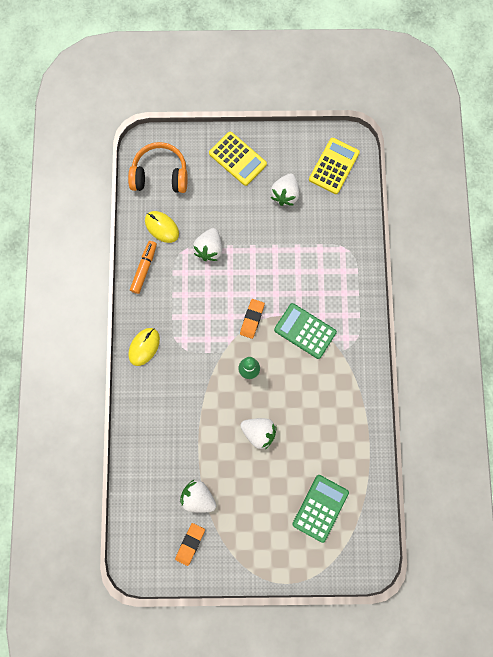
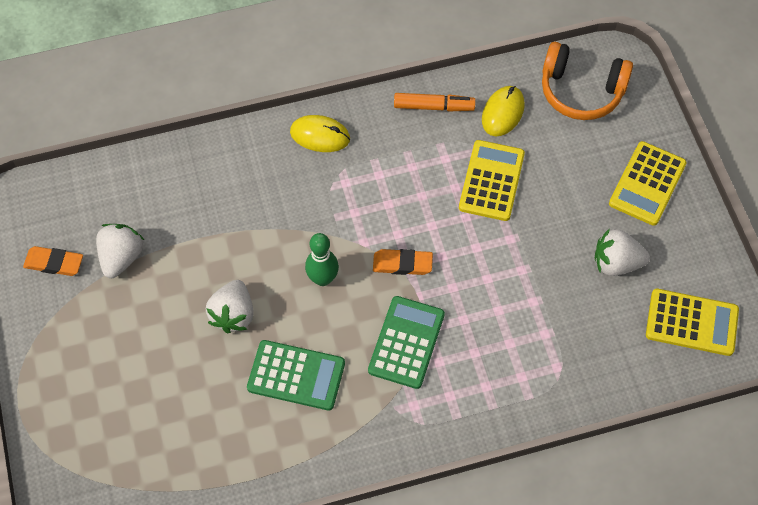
camera: 75 degrees right, 15 degrees down
orange headphones [128,142,188,193] -> orange headphones turned 120 degrees clockwise [542,42,633,120]
white strawberry [193,228,222,261] -> yellow calculator [459,140,525,221]
green calculator [292,475,349,543] -> green calculator moved to [247,340,345,411]

